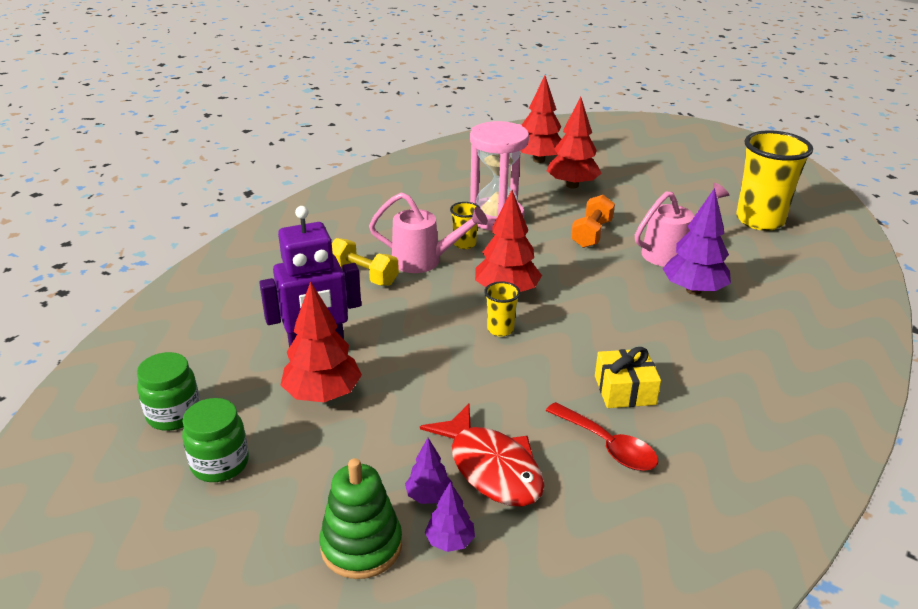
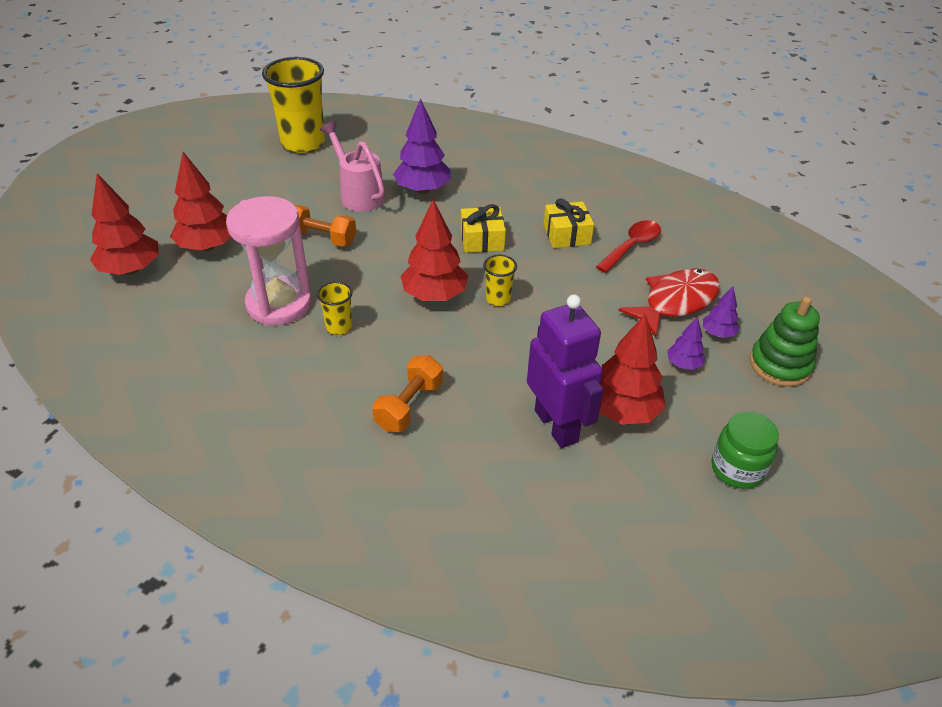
camera: 95 degrees left, 10 degrees up
green jar [137,352,200,431] -> none
yellow dumbbell [332,238,399,286] -> orange dumbbell [372,355,443,432]
pink watering can [369,192,488,273] -> none
purple tree [425,481,475,552] -> purple tree moved to [667,317,705,370]
none -> yellow gift [461,204,506,253]

